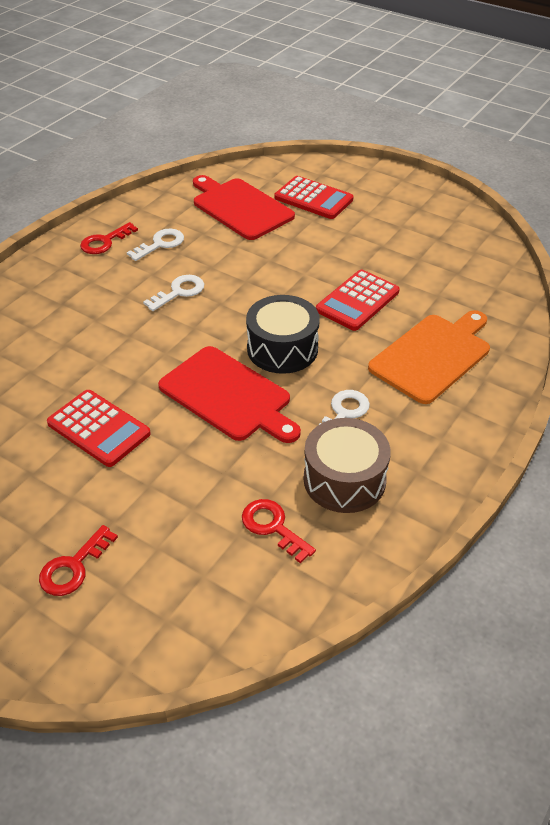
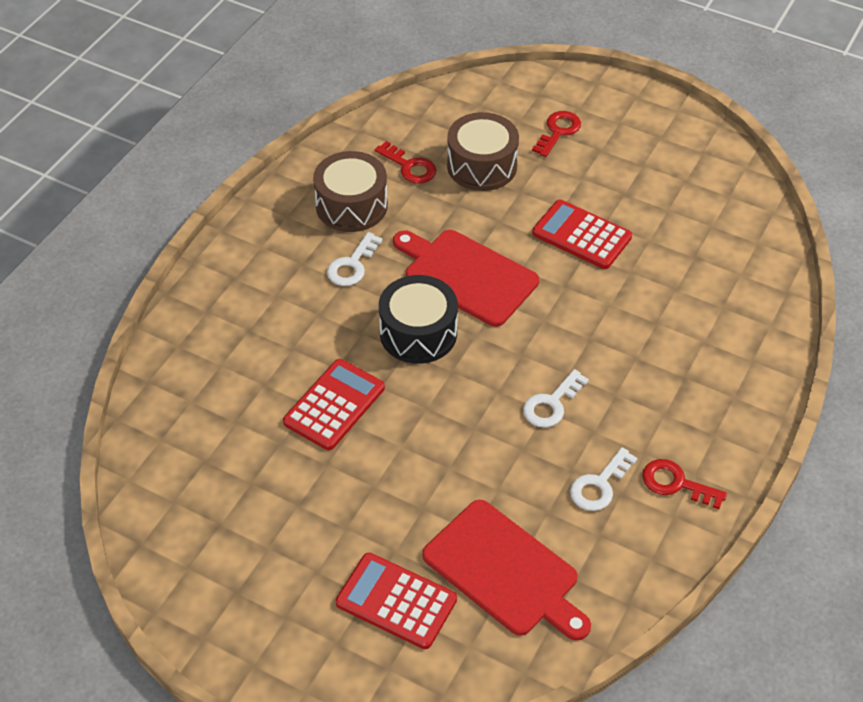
camera: 175 degrees right, 5 degrees up
red key [80,222,138,254] -> red key turned 105 degrees counterclockwise [642,459,727,509]
orange cutting board [368,310,490,404] -> none
none -> brown drum [447,112,519,191]

